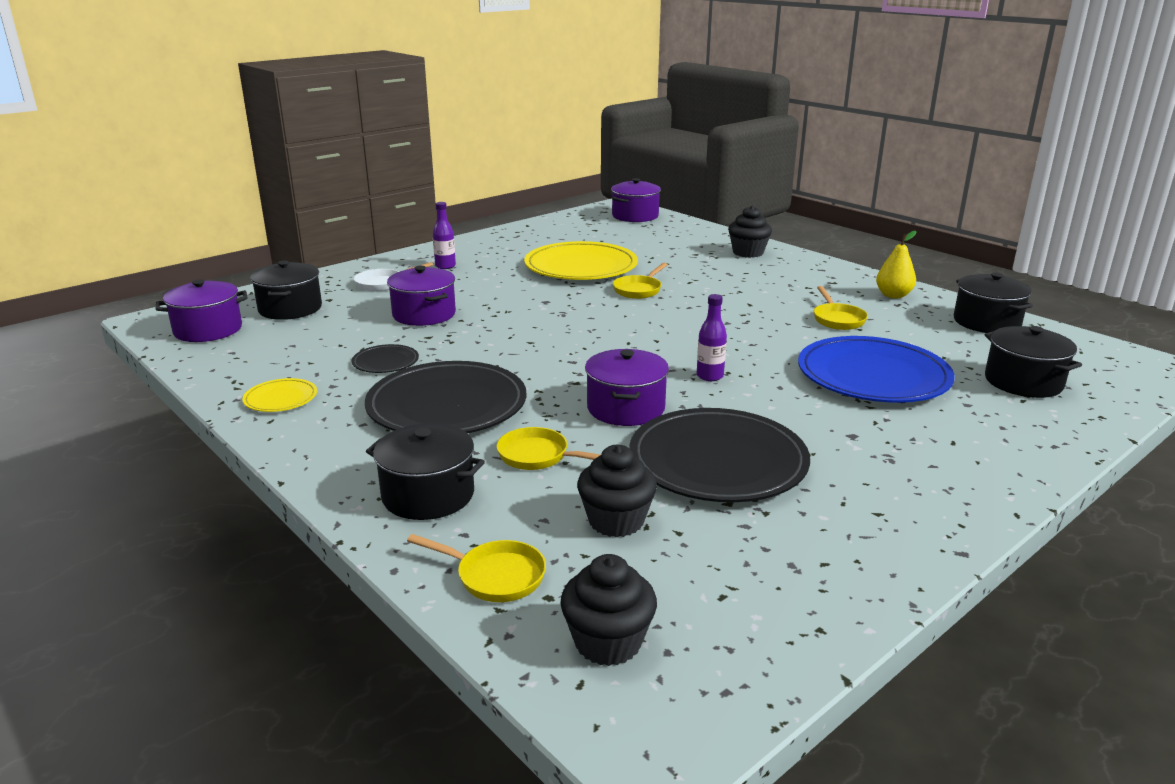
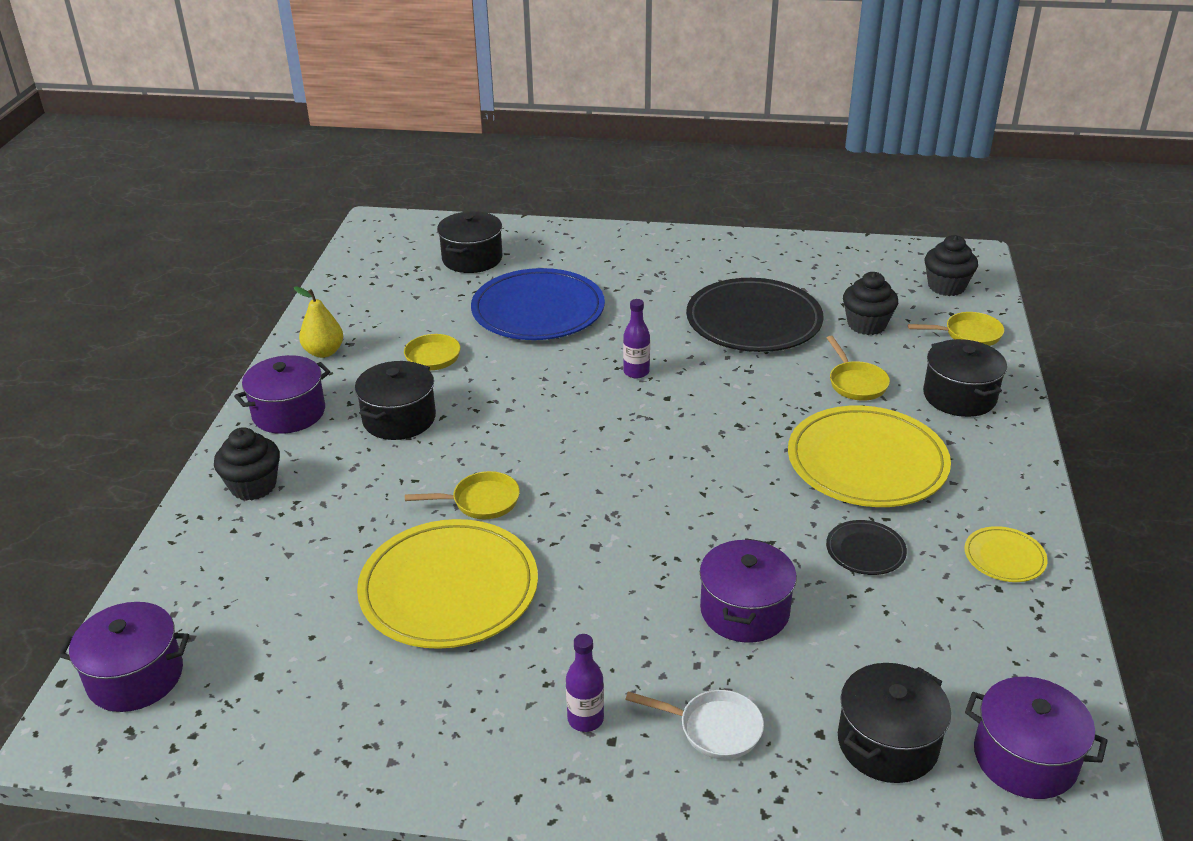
camera: 130 degrees left, 10 degrees up
black plate [365,361,527,433] -> yellow plate [788,405,951,507]
yellow pan [407,534,546,602] -> yellow pan turned 105 degrees clockwise [908,312,1004,346]
purple pot [585,349,669,426] -> purple pot moved to [234,355,331,434]
black pot [954,272,1033,333] -> black pot moved to [355,361,436,440]

